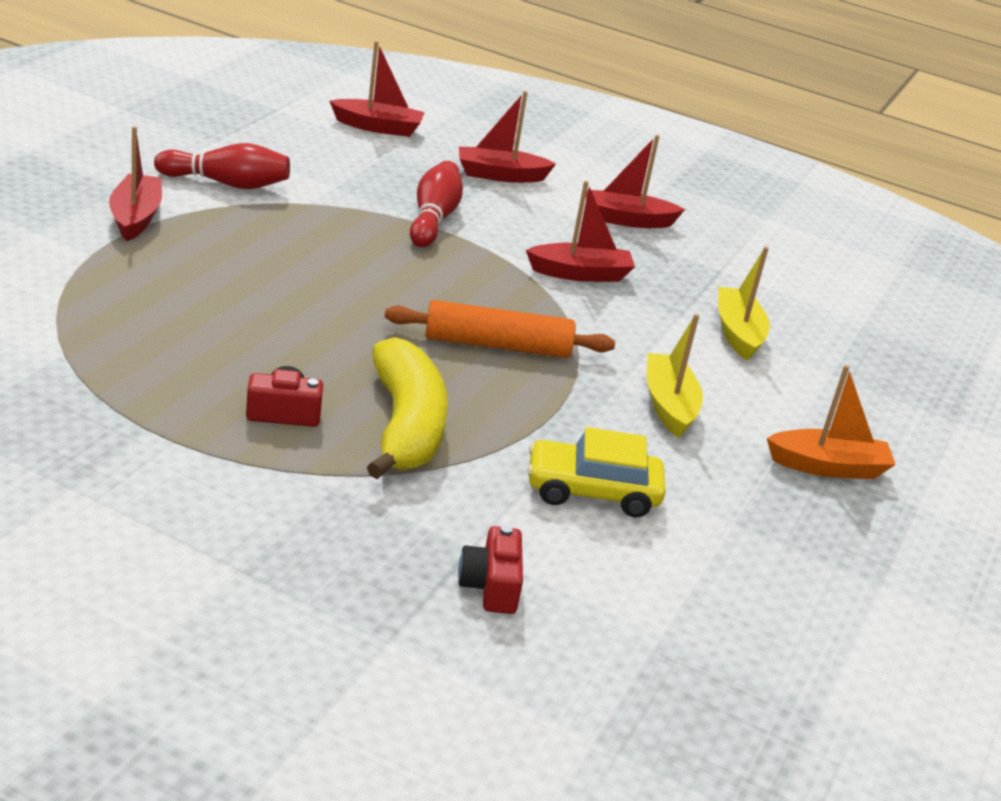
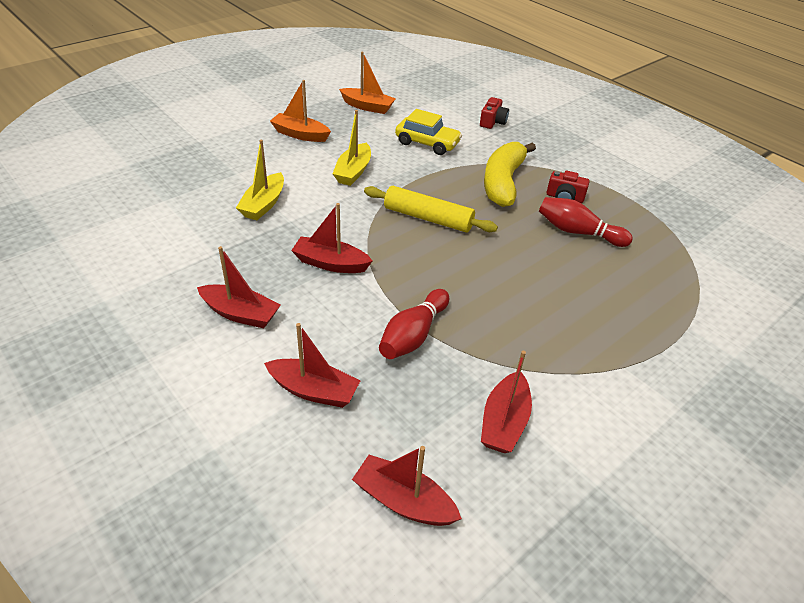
camera: 155 degrees left, 10 degrees up
red boat [109,126,162,241] -> red boat moved to [481,351,532,453]
red bowling pin [154,143,290,189] -> red bowling pin moved to [539,197,633,247]
orange rolling pin [385,300,615,358] -> yellow rolling pin [364,186,498,233]
none -> orange boat [339,52,396,114]

